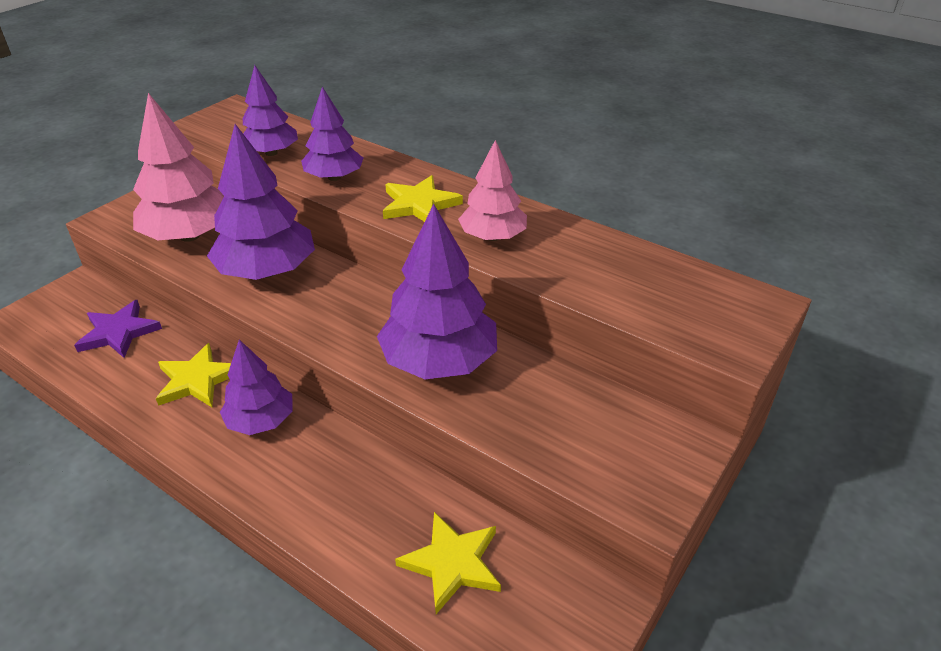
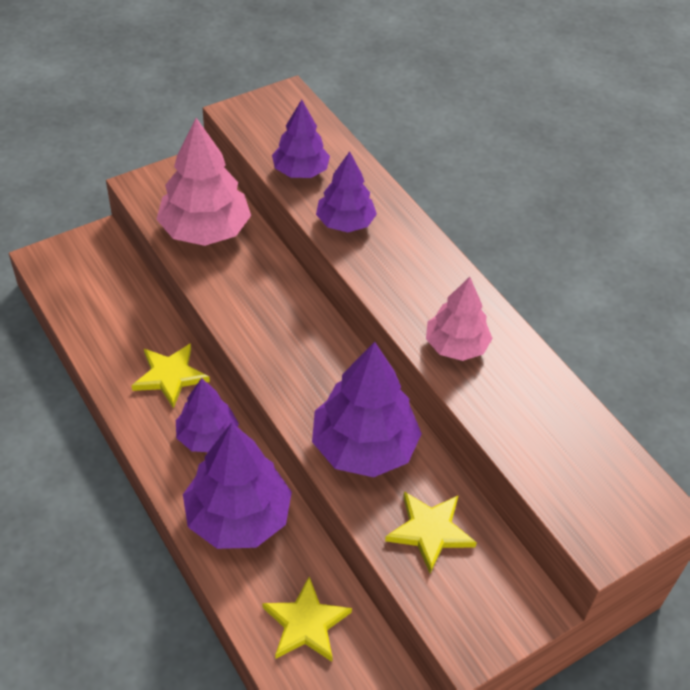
camera: 20 degrees right, 10 degrees up
purple star [74,300,162,358] -> none
purple tree [207,124,315,280] -> purple tree moved to [183,423,292,549]
yellow star [383,175,463,222] -> yellow star moved to [385,491,477,573]

